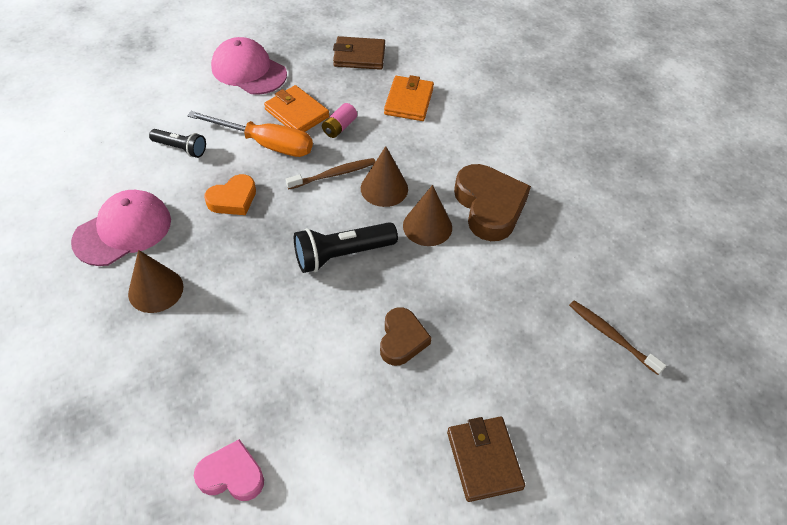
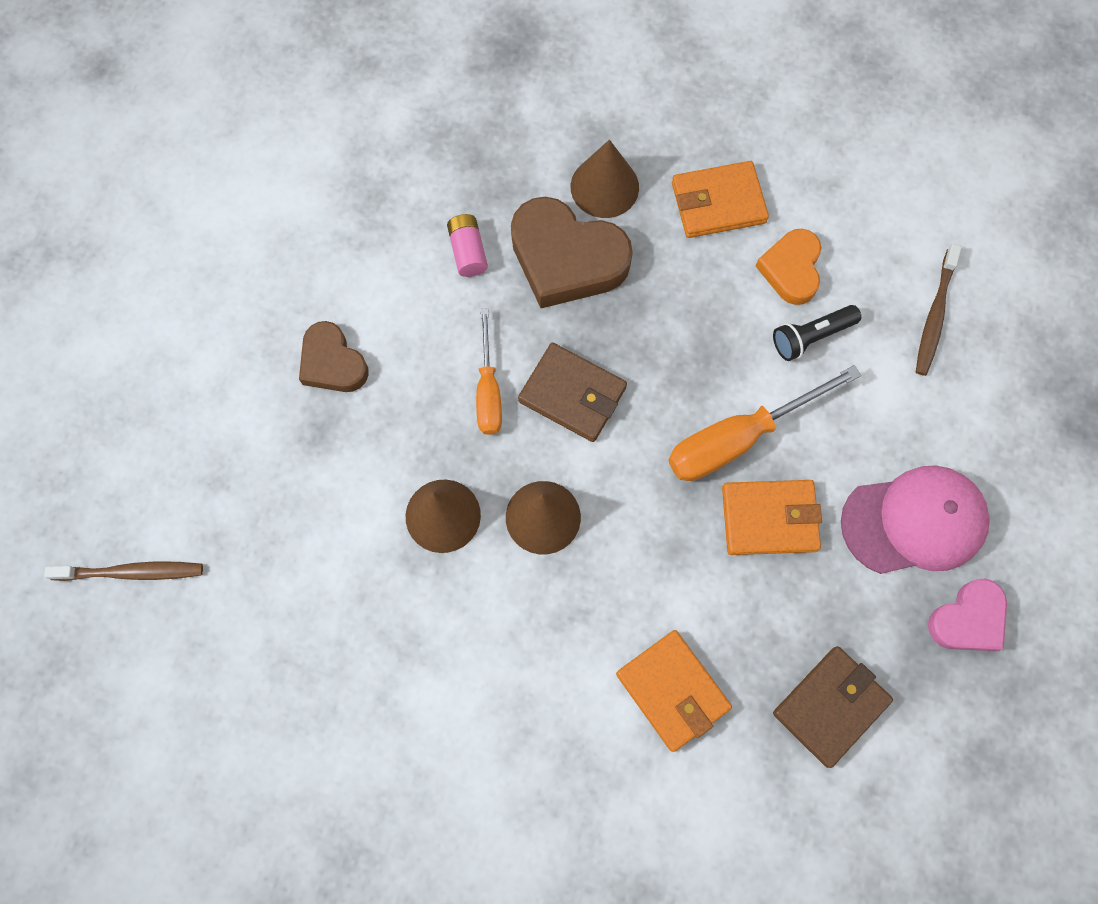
camera: 135 degrees right, 20 degrees up
pink cap [71,190,171,266] -> orange wallet [672,161,769,238]
pink heart [194,439,264,501] -> pink heart moved to [928,578,1007,651]
orange heart [204,174,256,215] -> orange heart moved to [756,229,822,305]
brown toothbrush [286,158,375,189] -> brown toothbrush moved to [916,244,962,376]
black flashlight [294,222,398,273] -> orange screwdriver [476,308,502,435]
pink battery [322,103,357,138] -> pink battery moved to [447,214,488,277]
brown wallet [447,417,525,502] -> brown wallet moved to [518,343,627,442]
brown heart [454,164,531,241] -> brown heart moved to [511,197,633,308]

